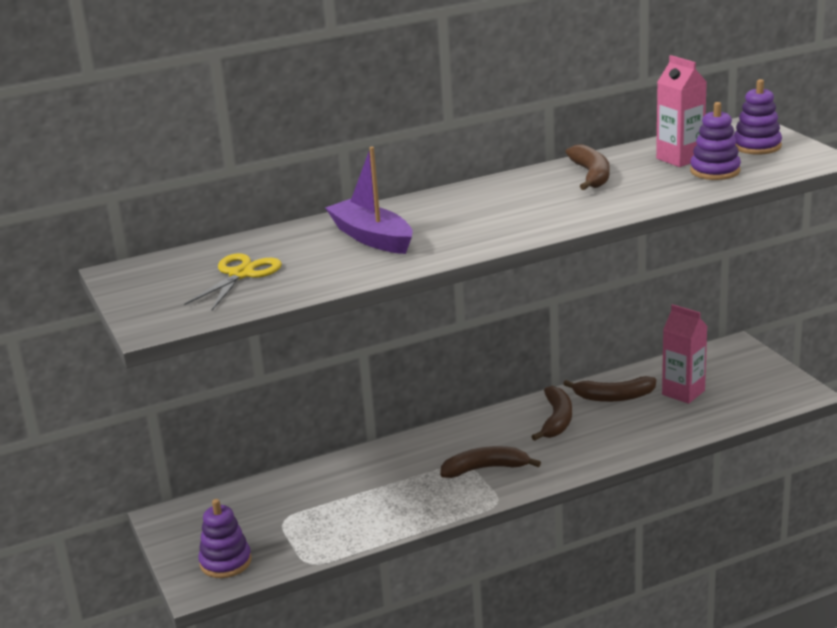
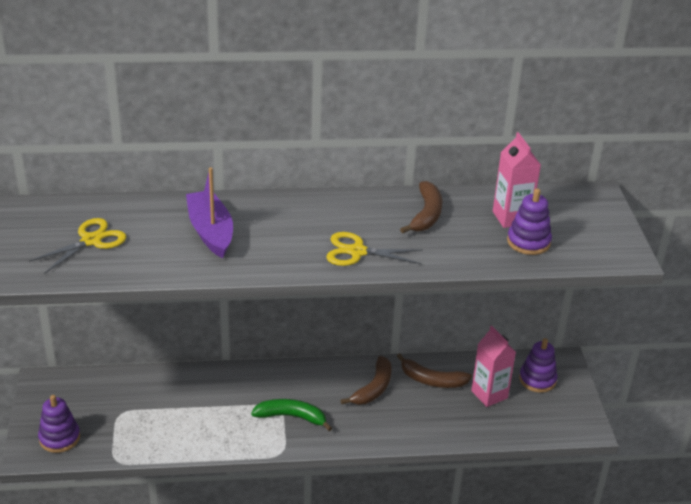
camera: 15 degrees right, 10 degrees up
brown banana [440,446,541,478] -> green banana [251,399,332,431]
purple stacking toy [734,79,782,155] -> purple stacking toy moved to [519,338,558,393]
none -> yellow scissors [326,232,423,266]

